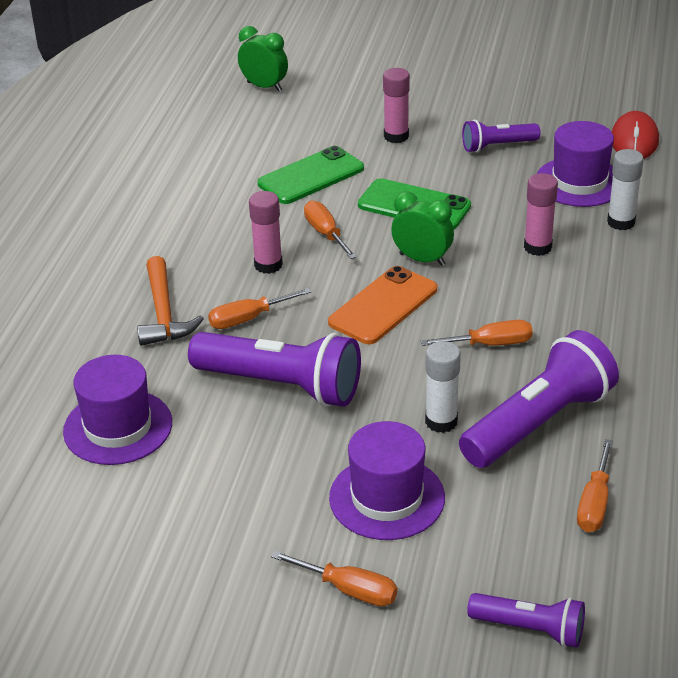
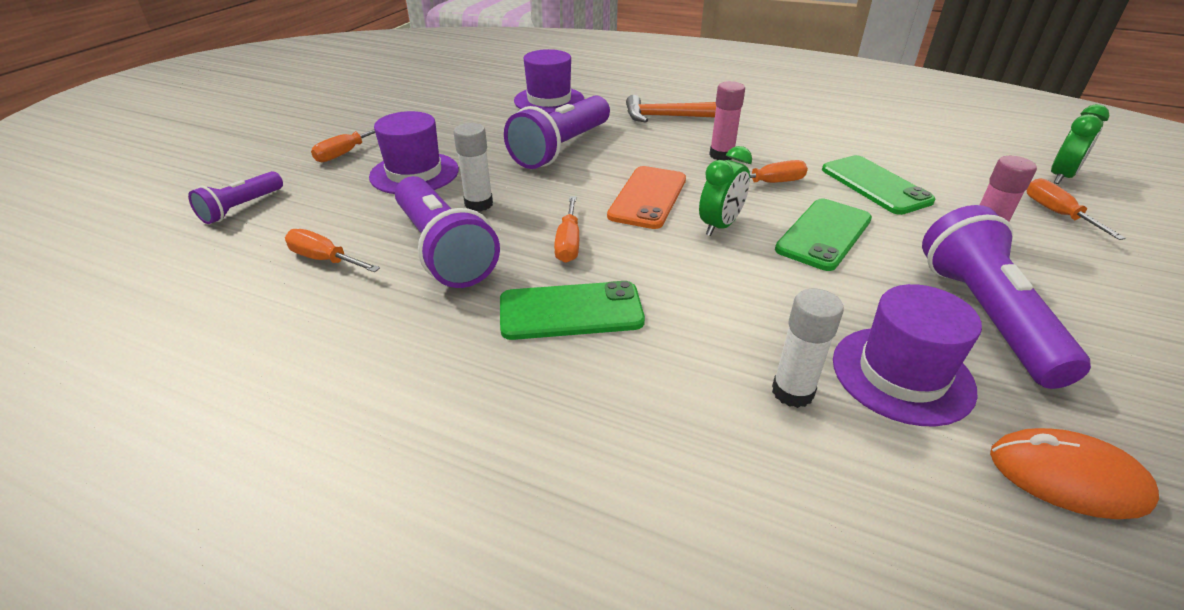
camera: 100 degrees right, 0 degrees up
orange screwdriver [208,288,311,329] -> orange screwdriver moved to [1027,178,1126,240]
orange phone [328,266,437,344] -> orange phone turned 60 degrees clockwise [607,166,686,229]
purple flashlight [462,120,541,153] -> purple flashlight [922,205,1091,389], size x1.80
pink glue stick [524,173,558,256] -> none
red mouse [612,111,659,159] -> orange mouse [990,428,1159,519]
none -> green phone [500,281,645,340]

